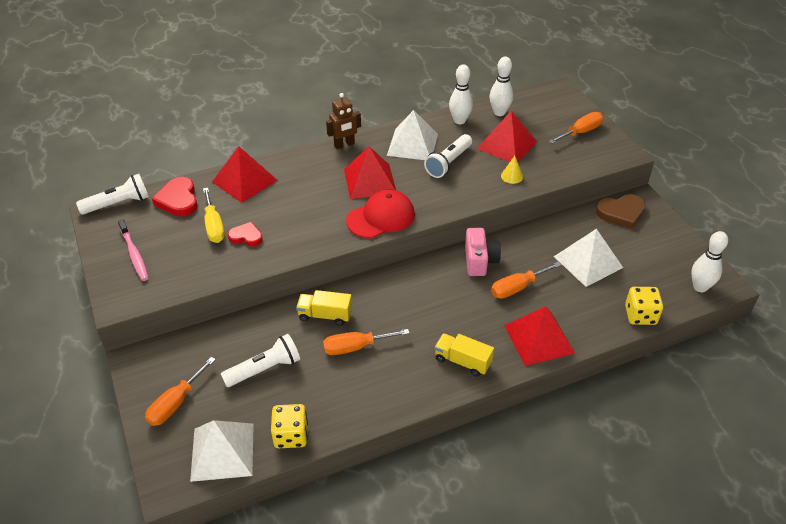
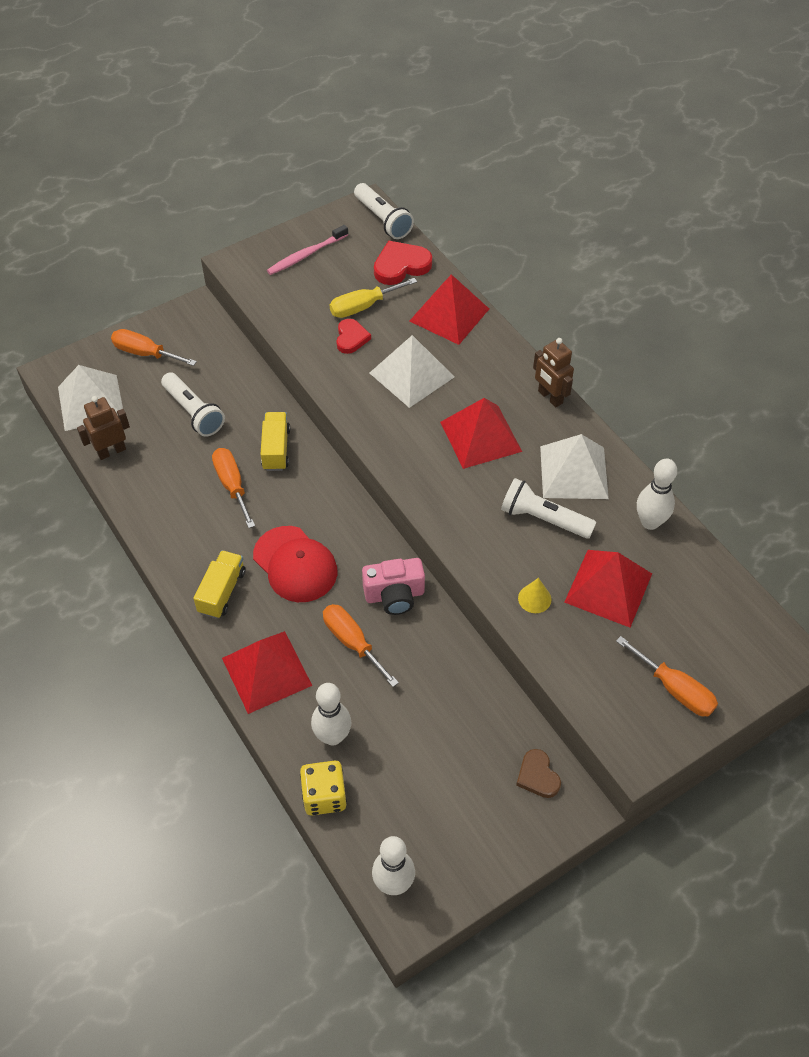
camera: 80 degrees right, 10 degrees up
yellow dice [271,404,308,448] -> brown robot [77,396,130,460]
red cap [346,189,415,238] -> red cap moved to [253,526,337,602]
white bowling pin [489,56,513,116] -> white bowling pin moved to [311,683,351,745]
white pyramid [554,229,623,287] -> white pyramid moved to [370,335,454,408]
brown heart [596,194,646,229] -> brown heart [516,749,561,798], size x0.65

